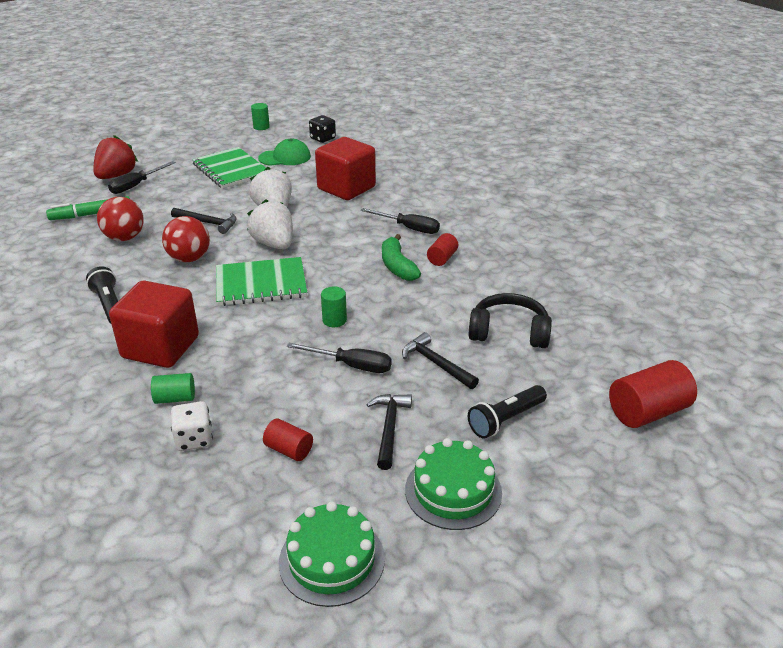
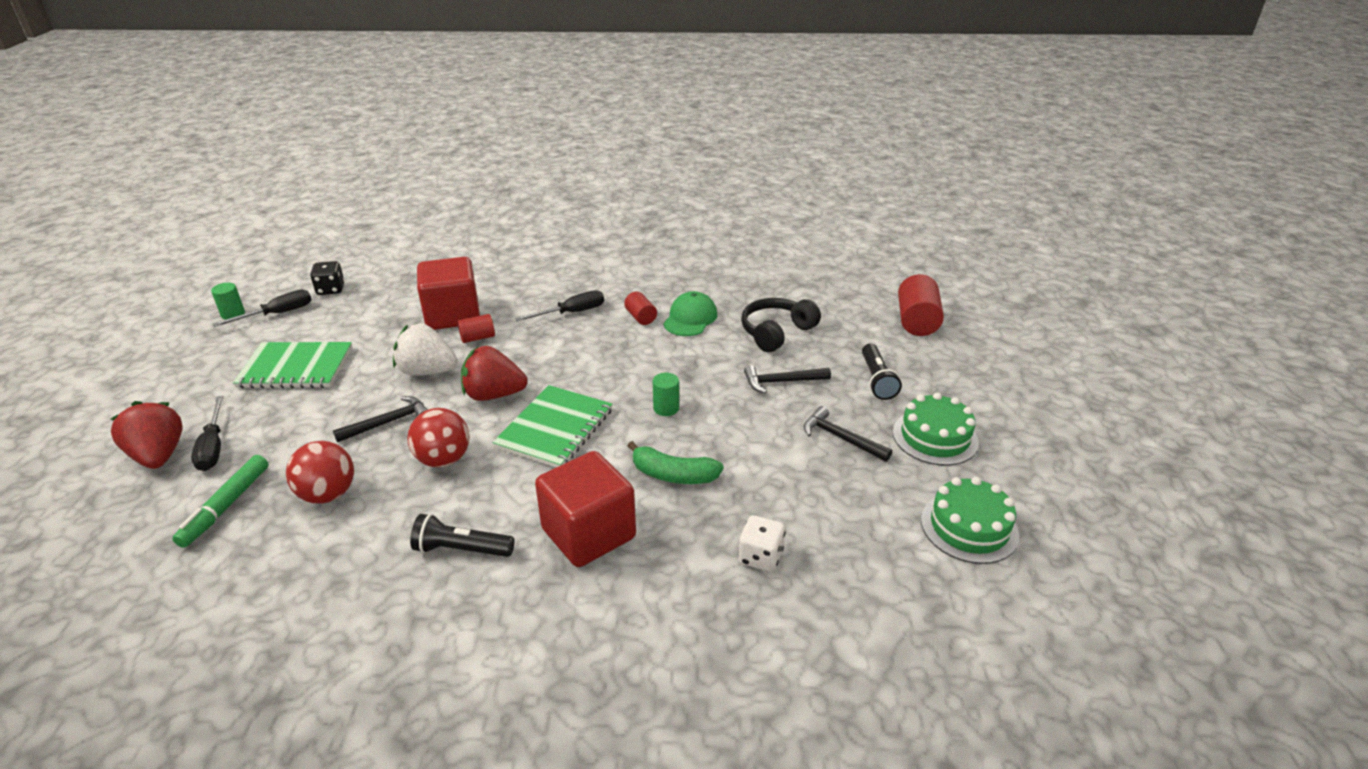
camera: 55 degrees left, 0 degrees up
green cylinder [151,373,195,404] -> none
white strawberry [247,199,293,249] -> red strawberry [461,346,527,401]
green cap [258,139,311,166] -> green cap moved to [663,291,717,336]
red cylinder [263,419,313,461] -> red cylinder moved to [458,314,495,343]
black screwdriver [287,343,392,373] -> black screwdriver moved to [213,290,312,327]
green banana [382,234,421,281] -> green banana moved to [627,441,724,484]

